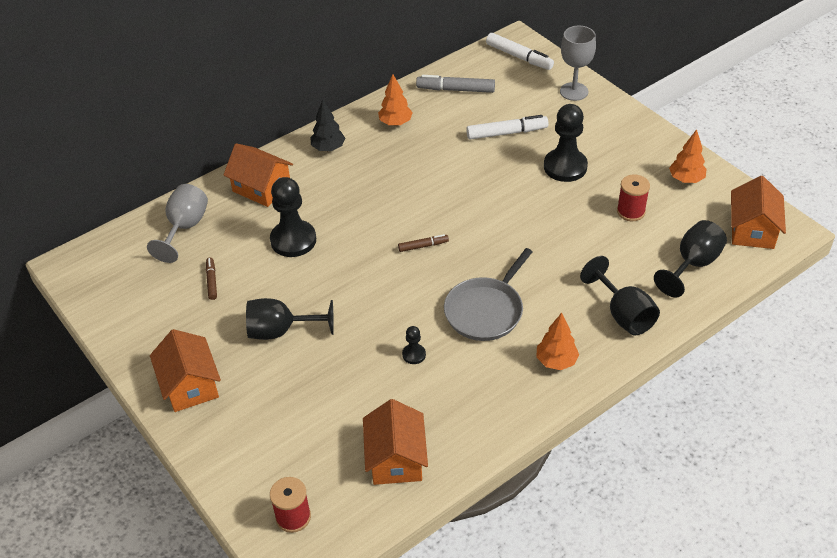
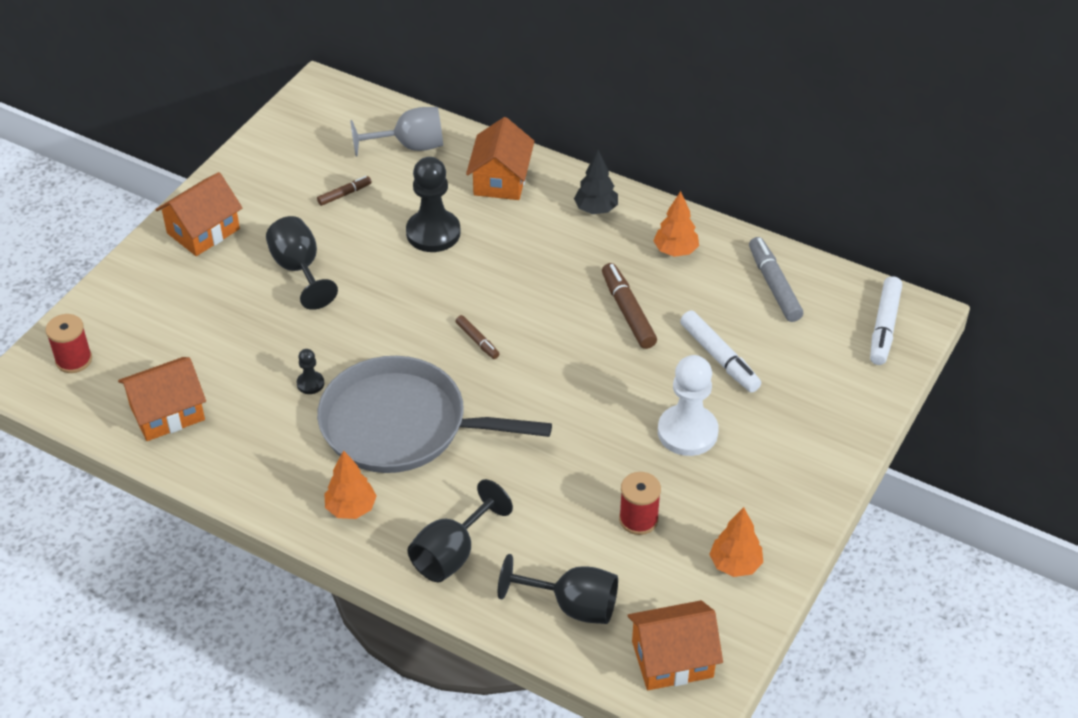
camera: 65 degrees right, 0 degrees up
grey pan [444,248,532,341] -> grey pan [317,356,552,473], size x1.51
black pawn [544,104,588,182] -> white pawn [658,355,719,456]
grey goblet [560,26,596,101] -> none
none -> brown marker [602,263,657,349]

